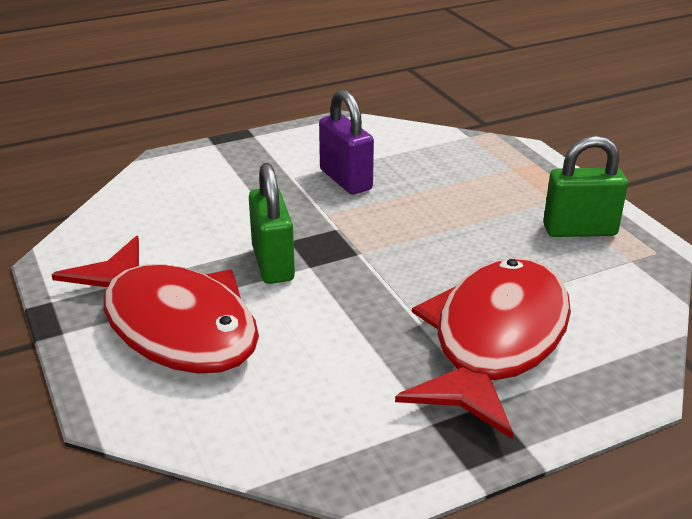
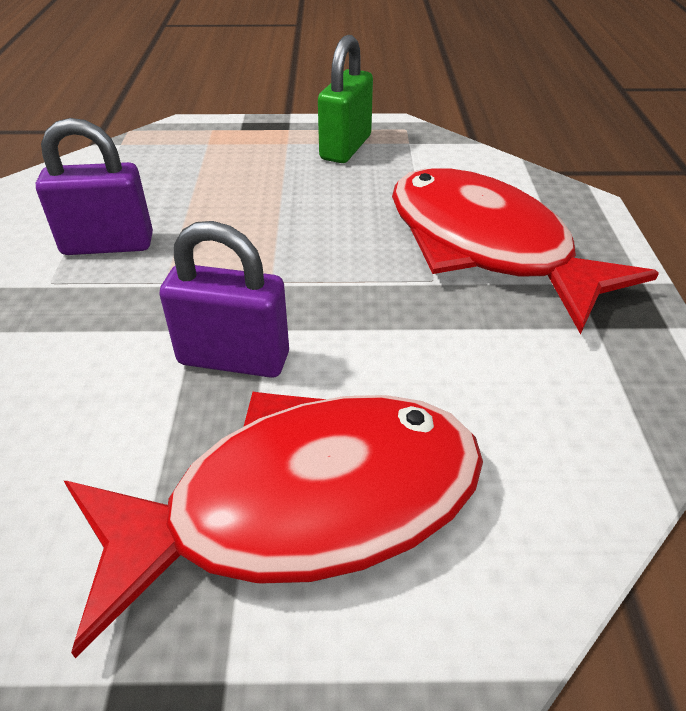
camera: 65 degrees left, 10 degrees up
green padlock [249,163,295,284] -> purple padlock [159,221,289,378]

